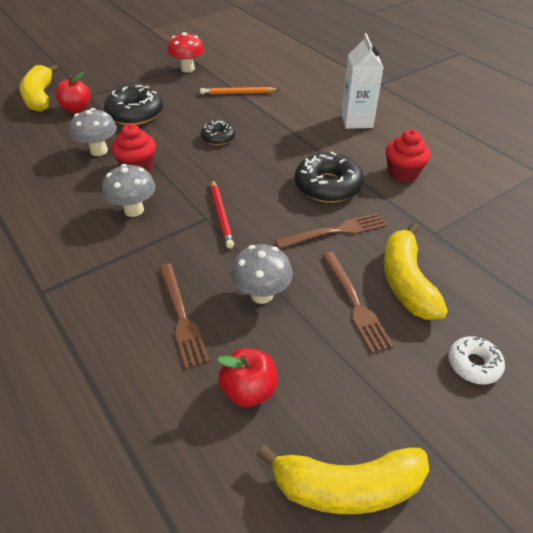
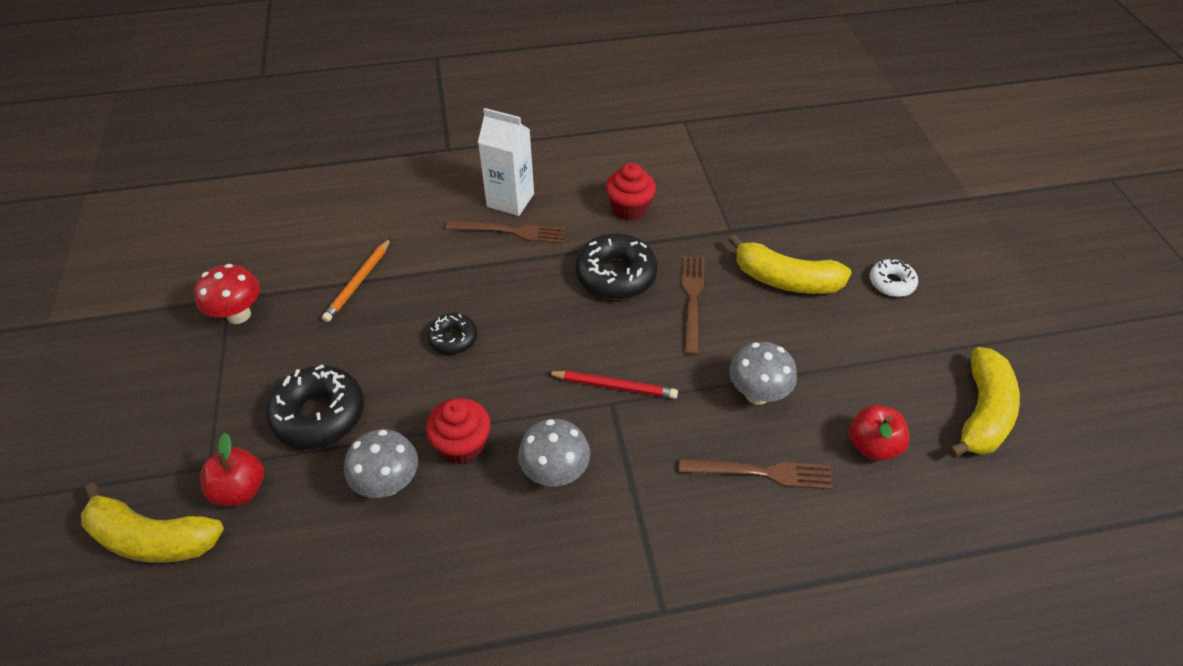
camera: 65 degrees left, 5 degrees up
brown fork [322,252,394,353] -> brown fork moved to [445,220,566,244]

